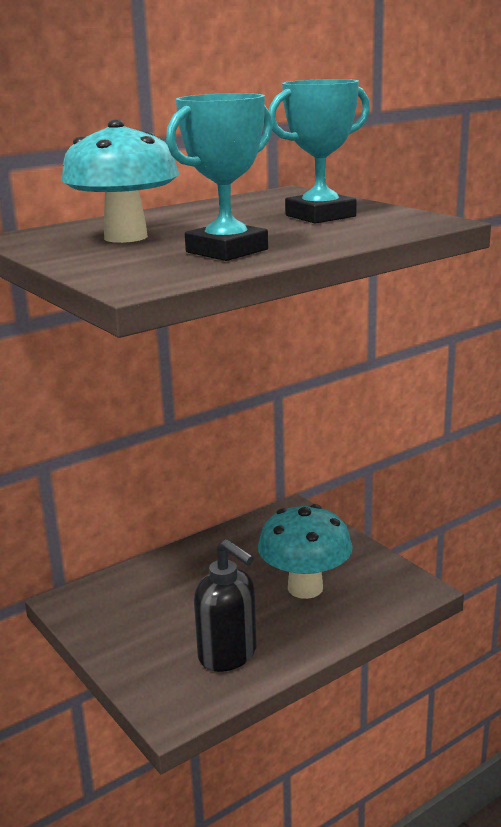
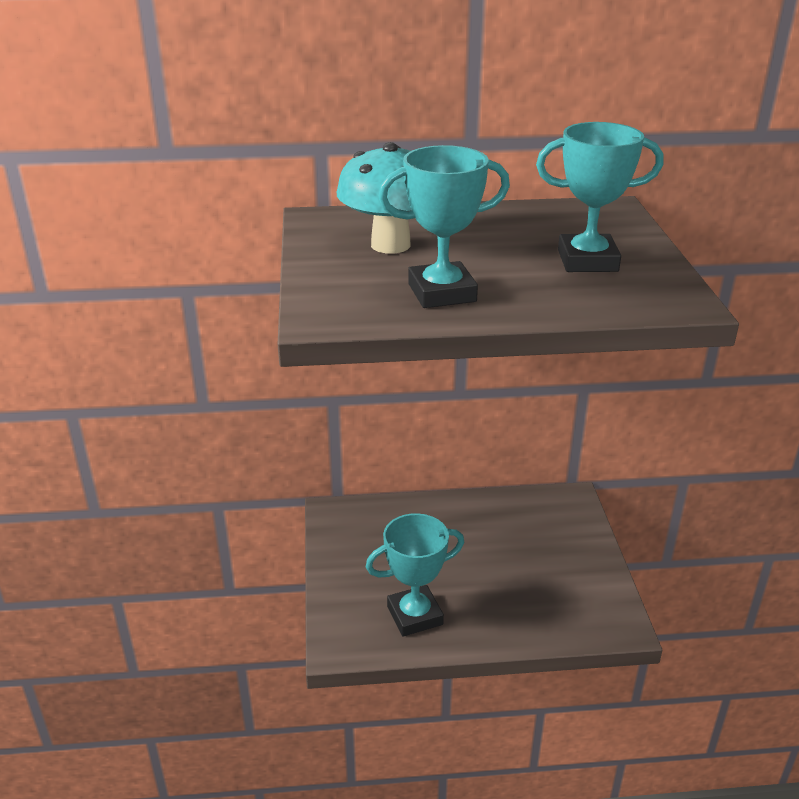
camera: 30 degrees right, 10 degrees up
black soap dispenser [194,539,257,672] -> turquoise trophy [366,513,464,636]
turquoise mushroom [258,504,353,599] -> none

